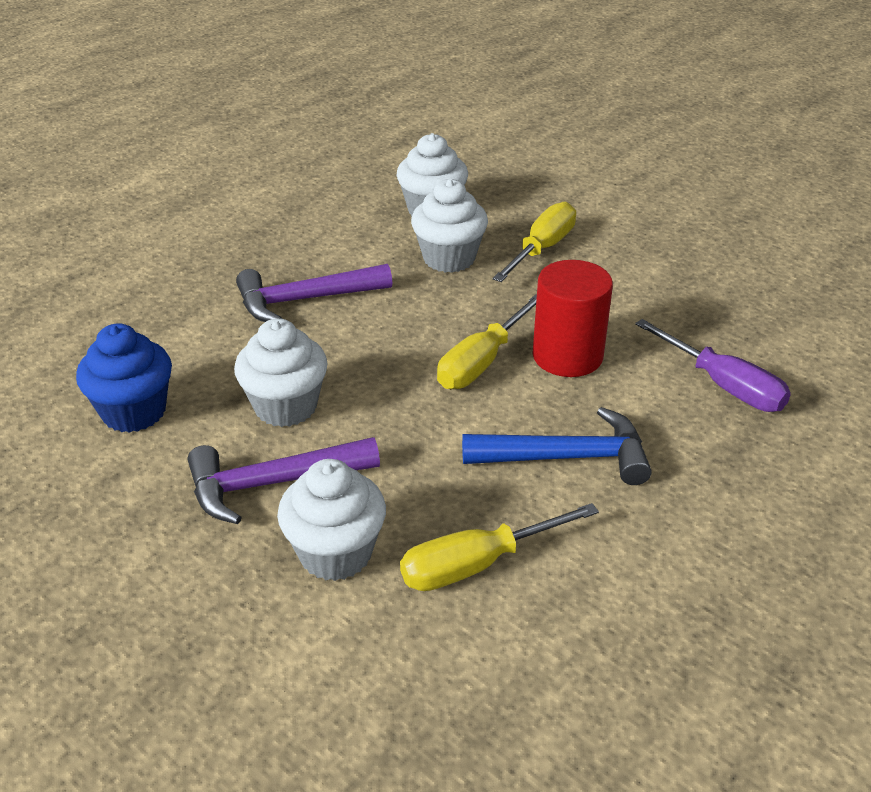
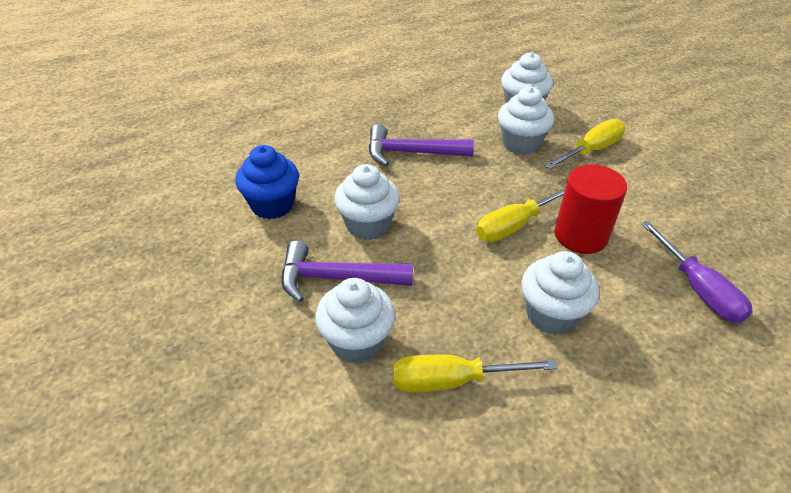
camera: 20 degrees right, 5 degrees up
blue hammer [462,407,652,485] -> white cupcake [521,251,599,335]

